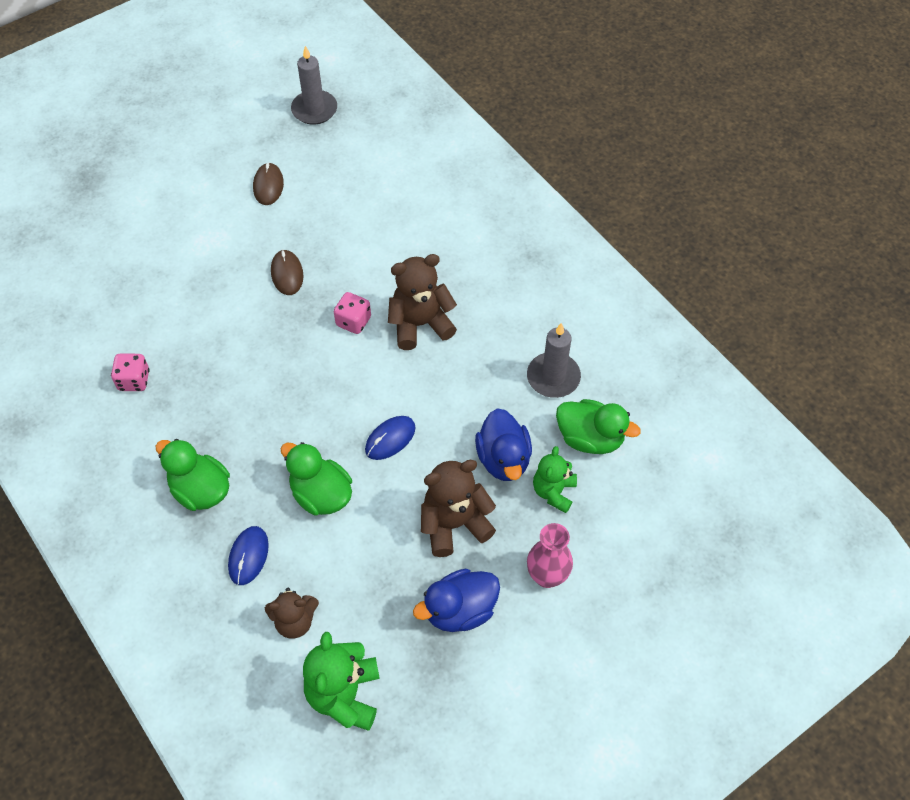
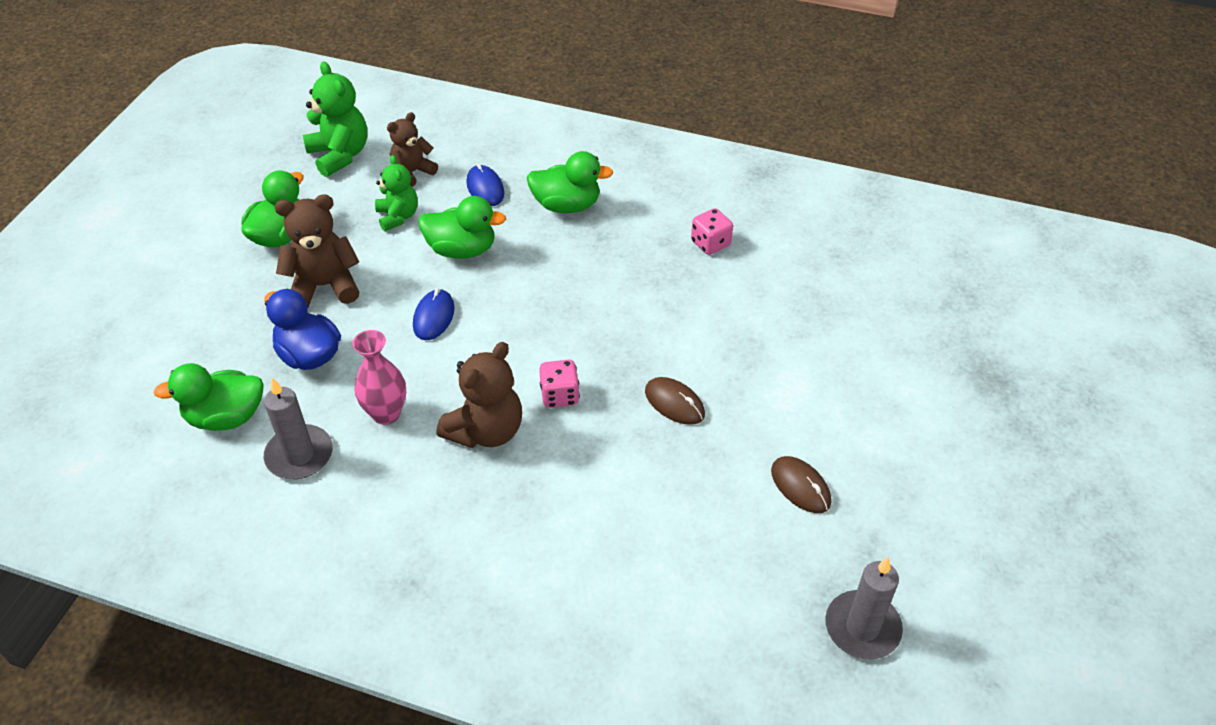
camera: 145 degrees right, 10 degrees down
blue duck [413,568,500,632] -> green duck [241,171,303,247]
brown teddy bear [421,460,496,557] -> brown teddy bear turned 135 degrees counterclockwise [275,194,359,308]
pink vase [527,523,573,588] -> pink vase moved to [352,330,406,425]
green teddy bear [533,446,577,513] -> green teddy bear moved to [375,155,418,231]

